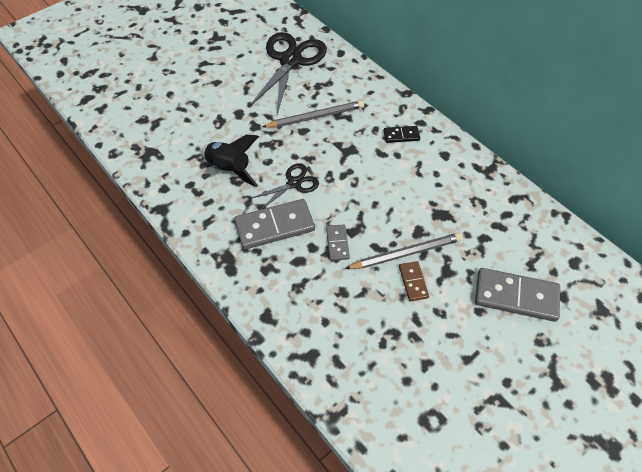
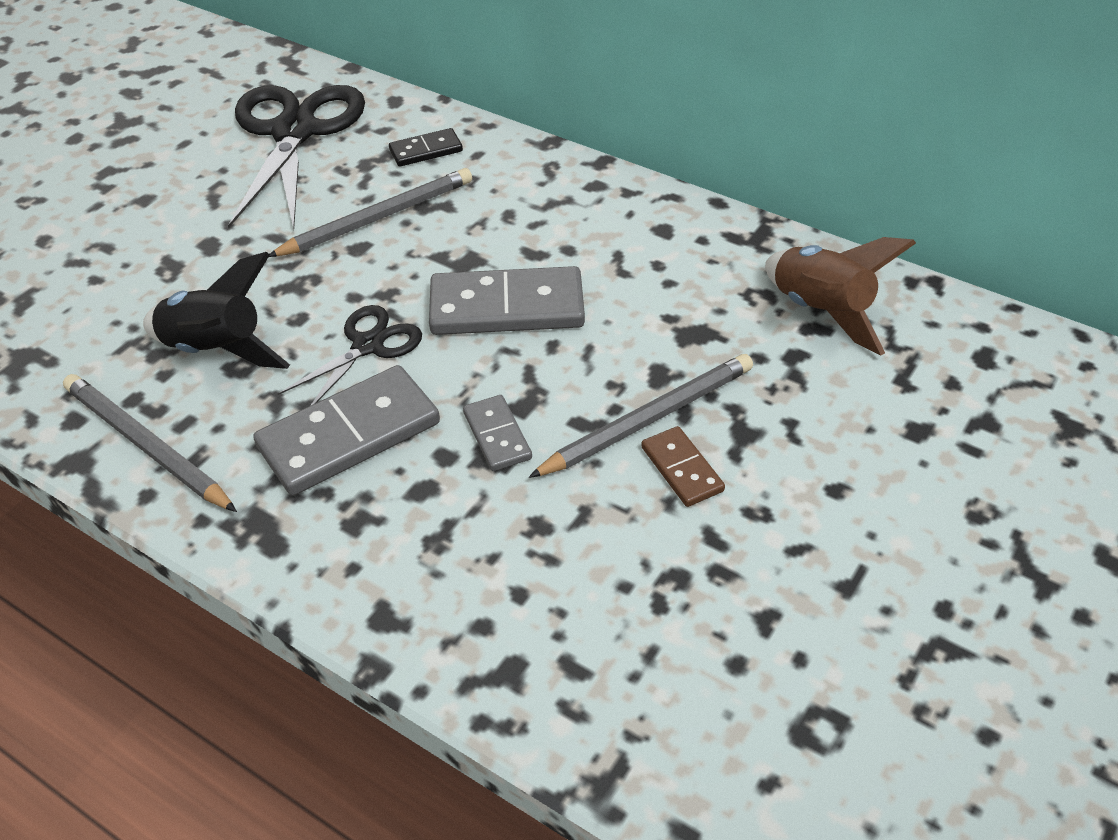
camera: 15 degrees left, 10 degrees down
black domino [383,126,420,143] -> black domino moved to [389,128,463,167]
grey domino [475,268,560,322] -> grey domino moved to [429,266,585,335]
none -> grey pencil [63,374,237,512]
none -> brown rocket [765,237,916,355]

